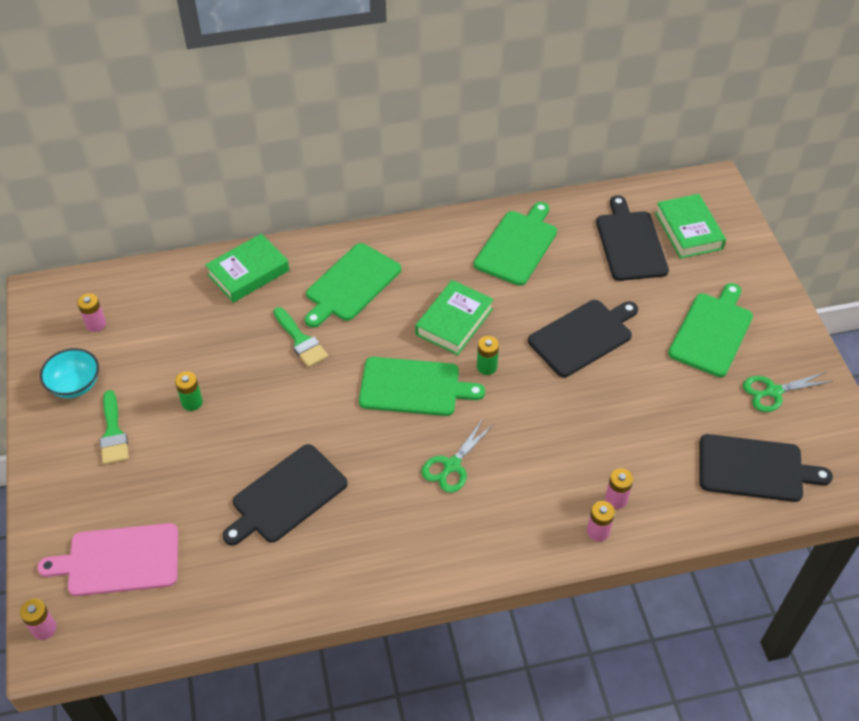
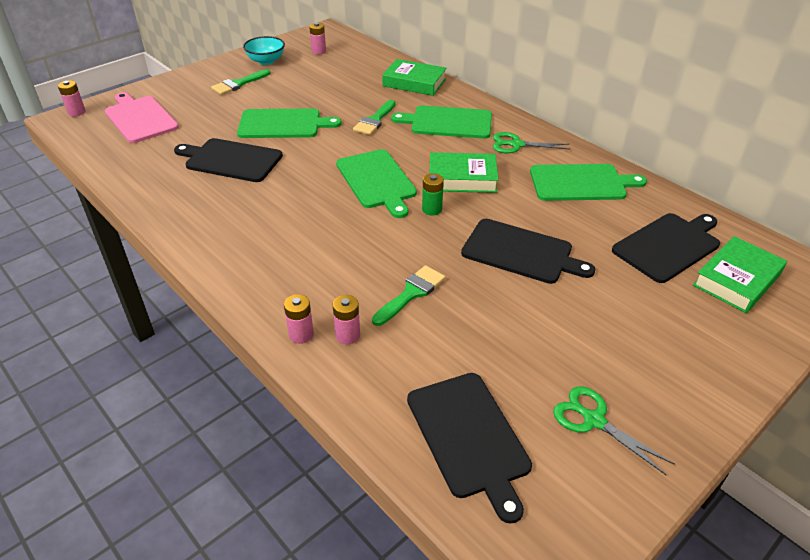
camera: 60 degrees right, 10 degrees down
green battery [175,371,203,411] -> none
green scissors [422,419,494,493] -> green scissors moved to [493,132,571,153]
green cutting board [668,283,753,377] -> green cutting board moved to [237,108,342,138]
none -> green brush [372,265,445,326]

